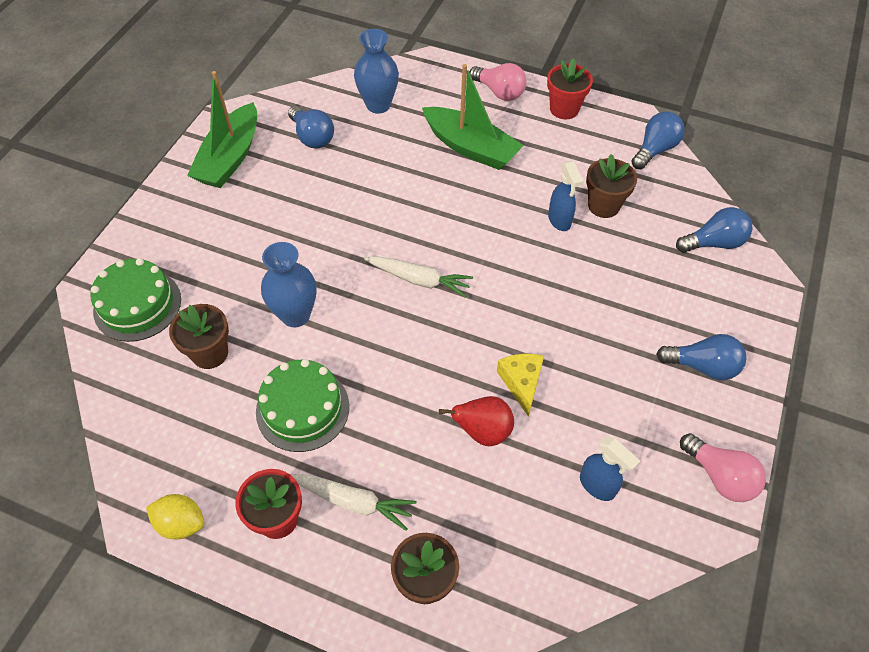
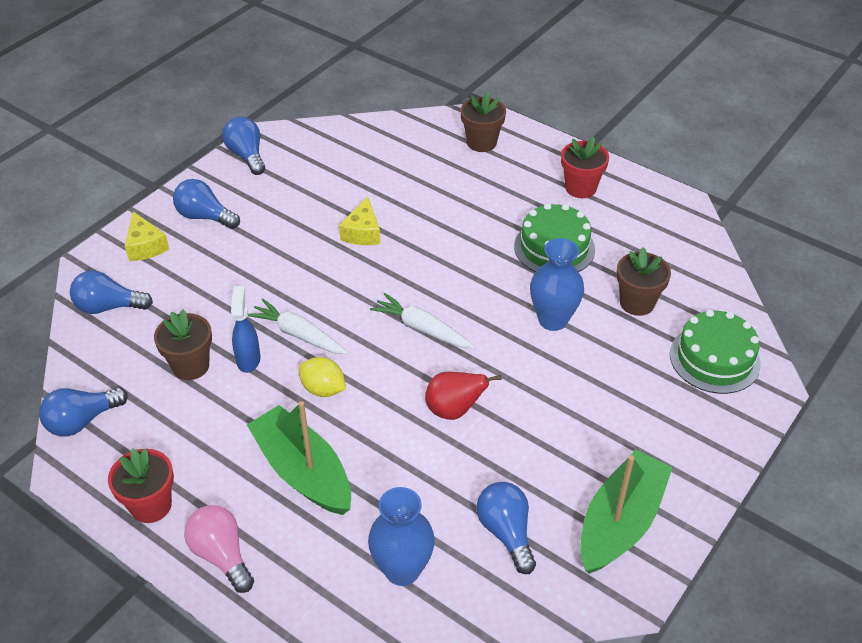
camera: 165 degrees left, 10 degrees down
yellow lemon [146,494,204,539] -> yellow lemon moved to [299,357,346,397]
white carrot [291,474,417,531] -> white carrot moved to [248,299,348,354]
red pear [439,396,514,446] -> red pear moved to [425,372,502,420]
blue spray bottle [580,436,640,501] -> none
pink light bulb [680,433,766,502] -> blue light bulb [222,117,265,175]
none -> yellow cheese [125,211,169,261]

